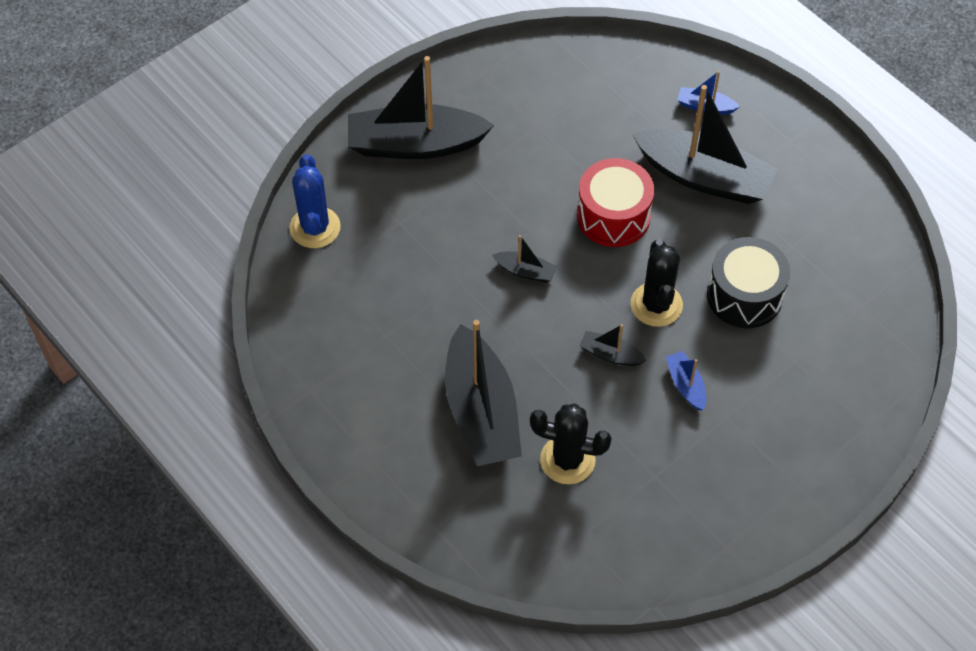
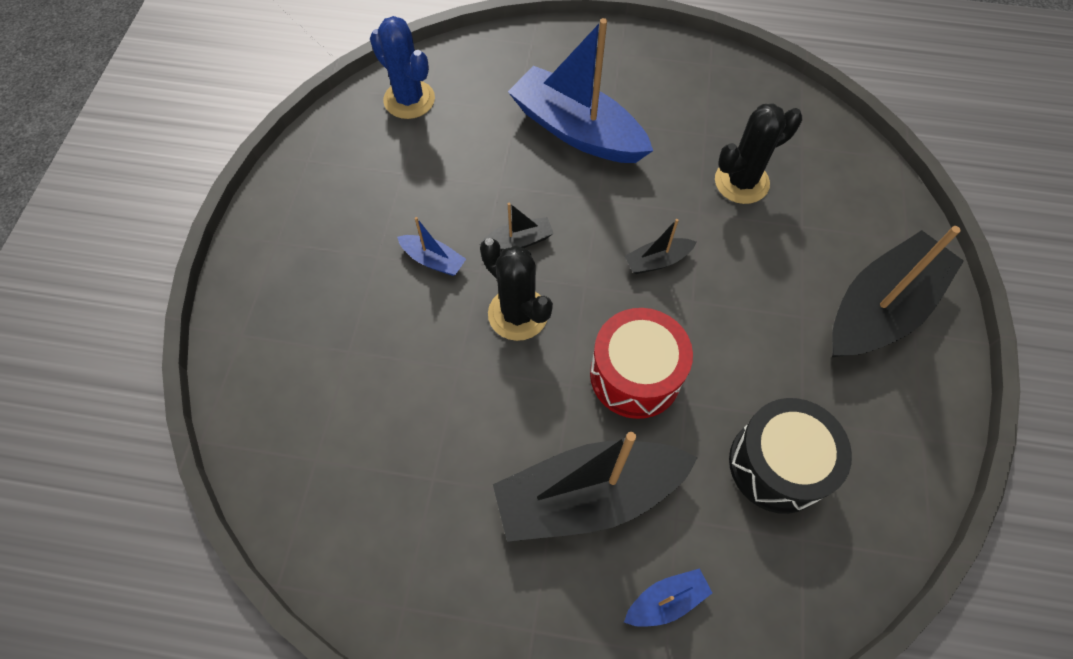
camera: 140 degrees right, 5 degrees up
blue cactus [290,154,341,248] -> blue cactus moved to [370,16,435,119]
black boat [445,320,522,466] -> blue boat [508,18,653,163]
black cactus [530,403,612,484] -> black cactus moved to [715,103,802,204]
black drum [707,237,790,328] -> black drum moved to [729,398,852,514]

